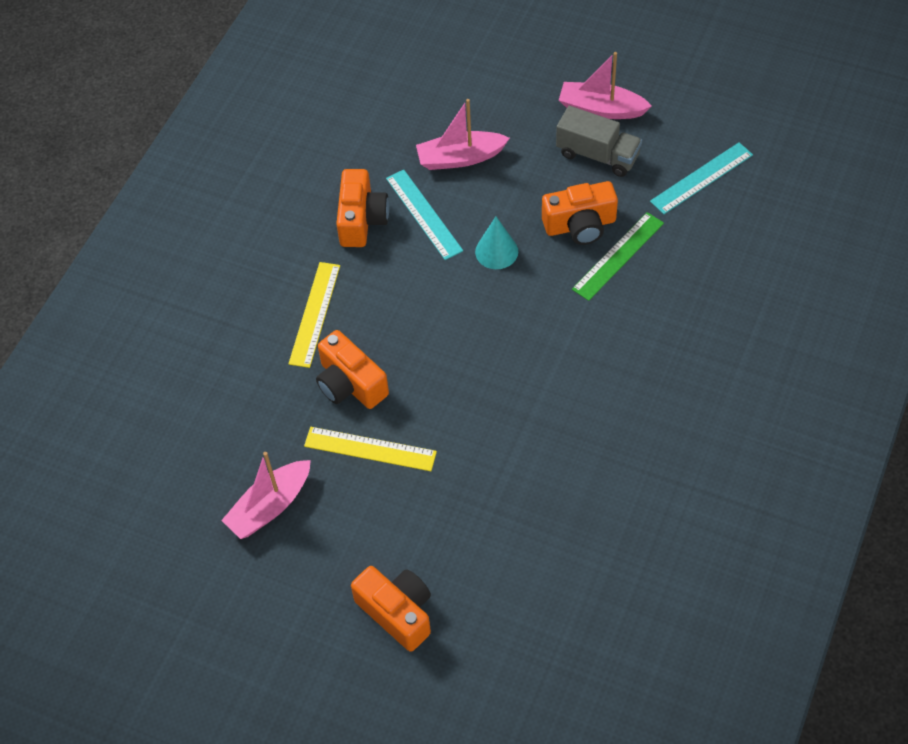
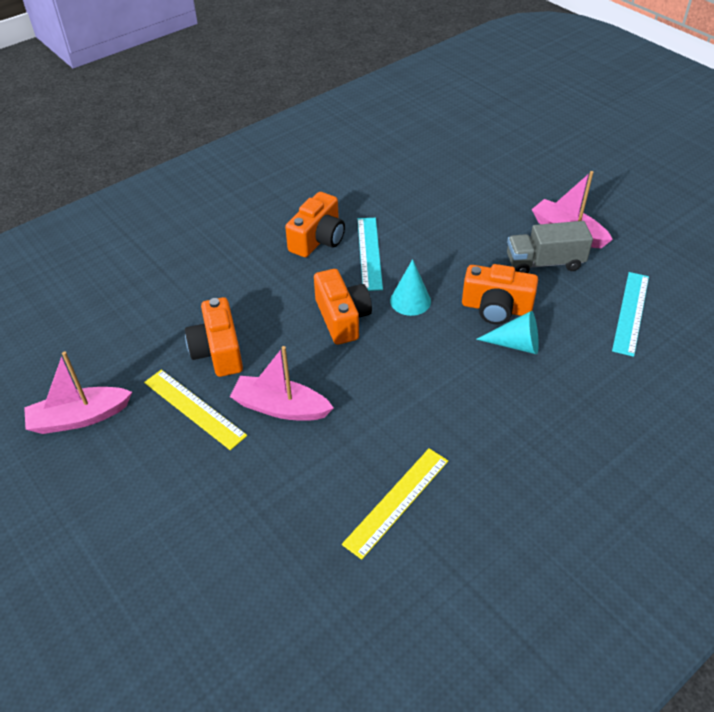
camera: 25 degrees right, 10 degrees down
yellow ruler [288,262,340,368] -> yellow ruler moved to [342,448,448,560]
orange camera [351,566,431,652] -> orange camera moved to [314,269,372,345]
pink boat [416,99,510,170] -> pink boat moved to [230,346,334,421]
grey truck [556,106,642,177] -> grey truck turned 120 degrees clockwise [507,221,593,273]
green ruler [572,212,664,301] -> turquoise cone [476,311,539,354]
turquoise ruler [650,142,753,214] -> turquoise ruler turned 60 degrees counterclockwise [612,272,649,357]

